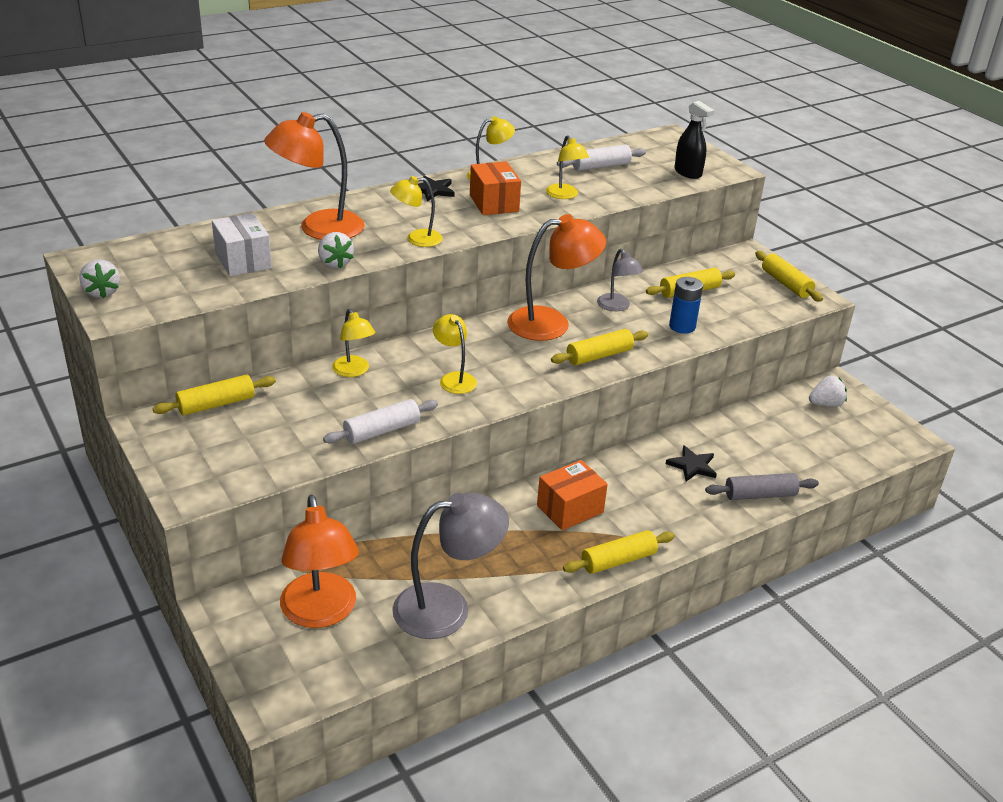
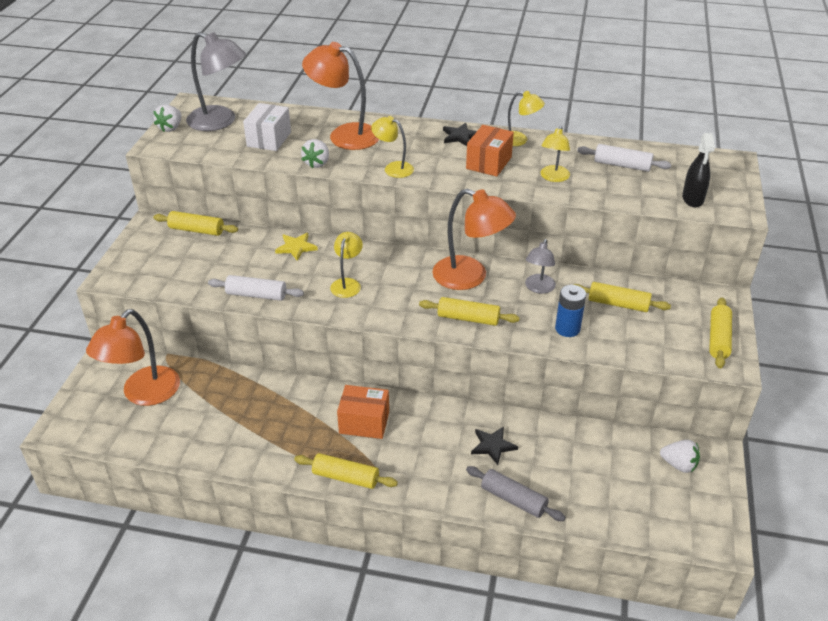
camera: 45 degrees right, 5 degrees up
yellow lamp [332,309,375,377] -> yellow star [275,233,318,261]
grey lamp [392,493,509,639] -> grey lamp moved to [186,32,246,131]

